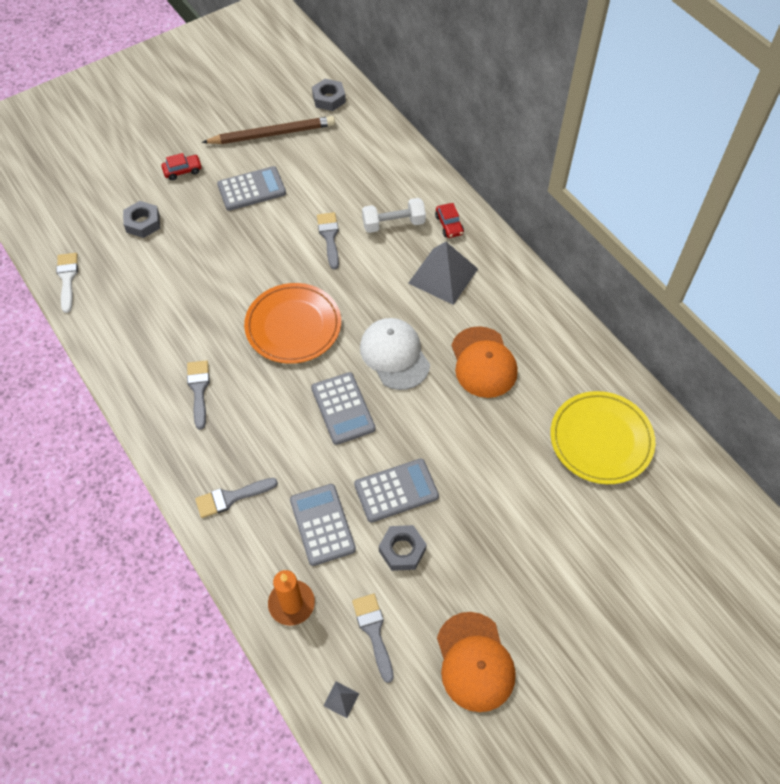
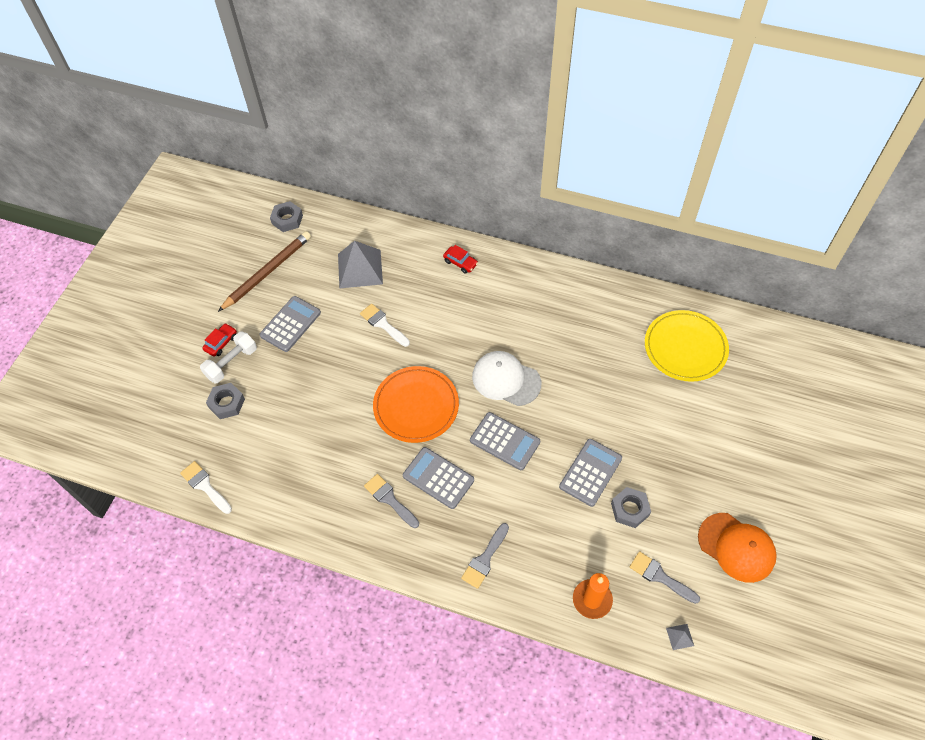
camera: 35 degrees left, 0 degrees up
grey calculator [290,484,356,566] -> grey calculator moved to [403,447,474,509]
grey brush [317,212,339,269] -> white brush [360,304,410,347]
white dumbbell [362,198,426,233] -> white dumbbell moved to [200,331,257,383]
grey pyramid [408,242,478,305] -> grey pyramid moved to [338,241,383,289]
orange cap [451,326,518,398] -> none

